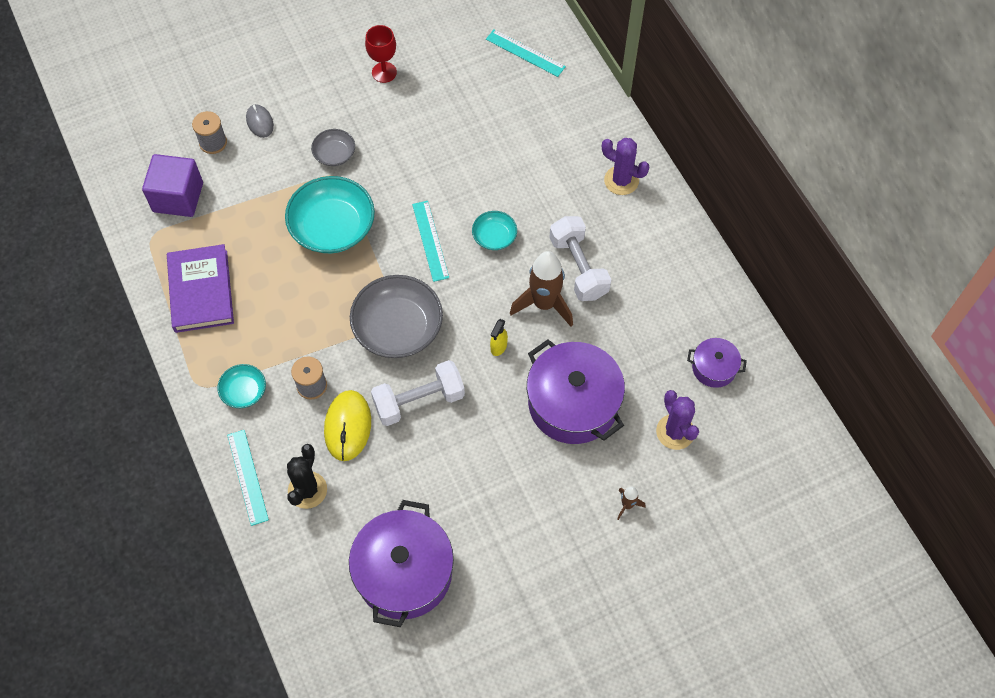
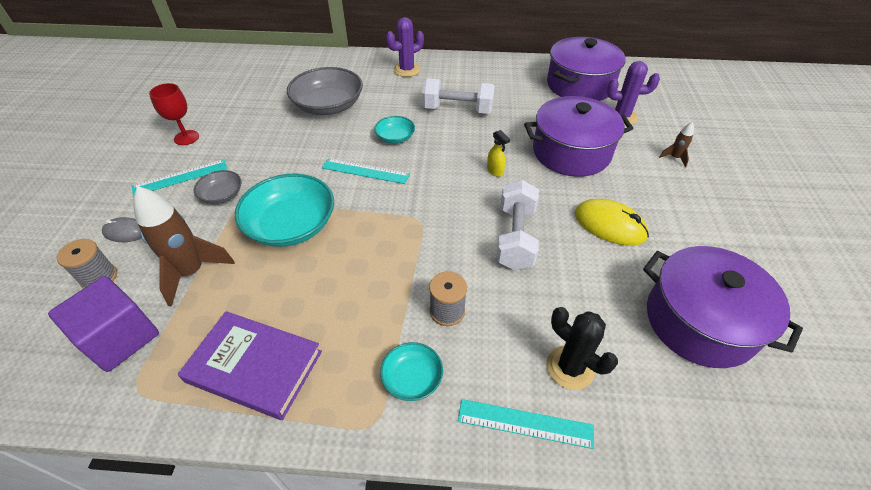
camera: 60 degrees left, 15 degrees down
yellow mouse [324,390,371,461] -> yellow mouse moved to [574,199,649,246]
grey bowl [350,275,443,358] -> grey bowl moved to [287,67,363,115]
turquoise ruler [486,29,566,77] -> turquoise ruler moved to [132,160,228,196]
brown rocket [510,251,573,327] -> brown rocket moved to [133,186,235,307]
purple pot [687,338,747,388] -> purple pot [547,37,625,101], size x2.01

